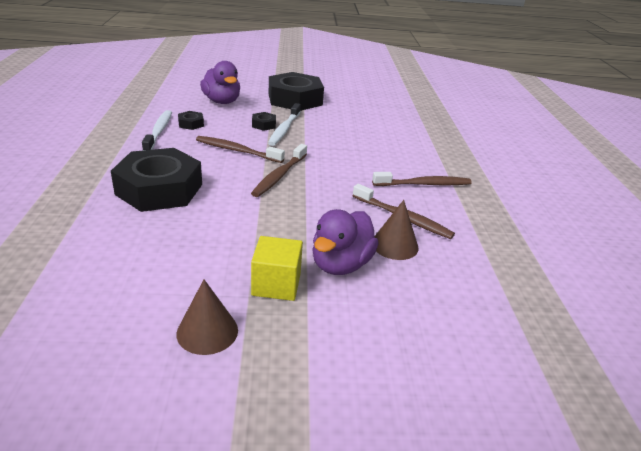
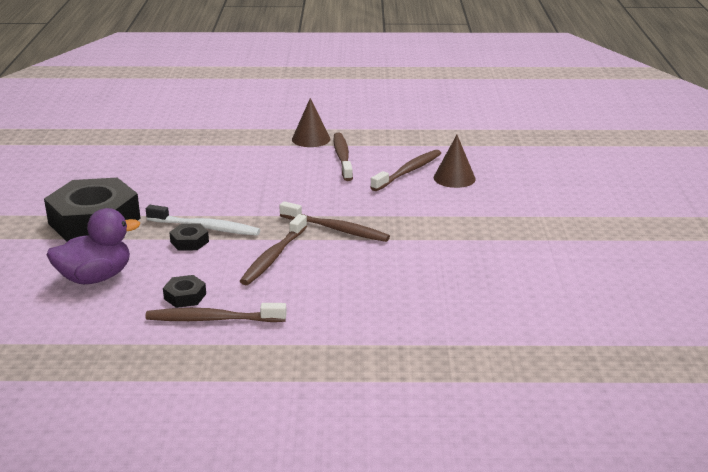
camera: 85 degrees left, 5 degrees down
black nut [111,148,202,212] -> none
white toothbrush [142,110,172,151] -> brown toothbrush [145,303,287,322]
brown cone [177,280,238,355] -> brown cone moved to [292,98,330,147]
yellow cube [251,236,303,301] -> none
purple duck [312,209,379,275] -> none

